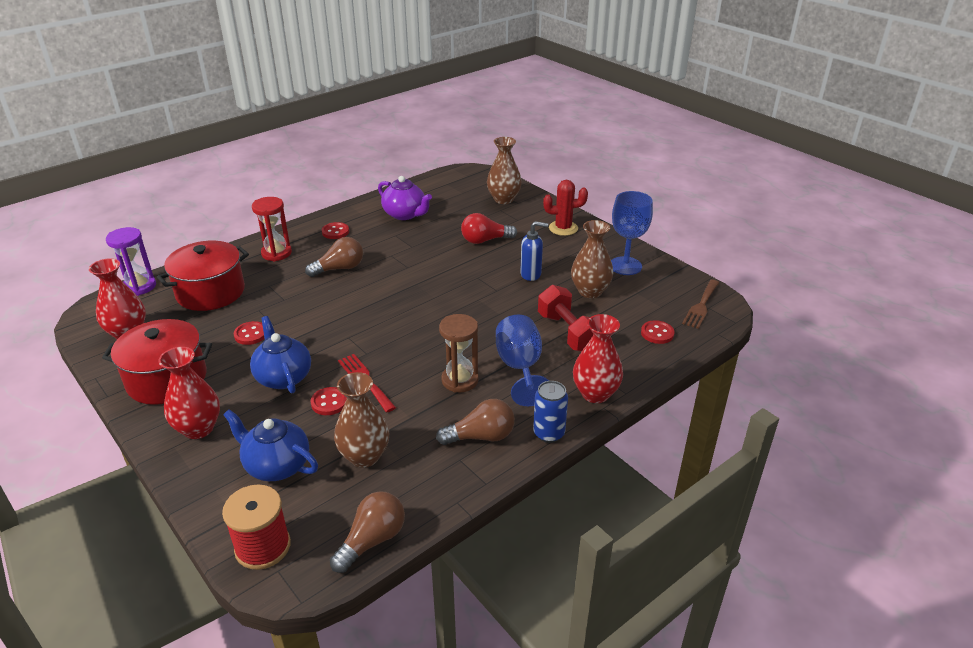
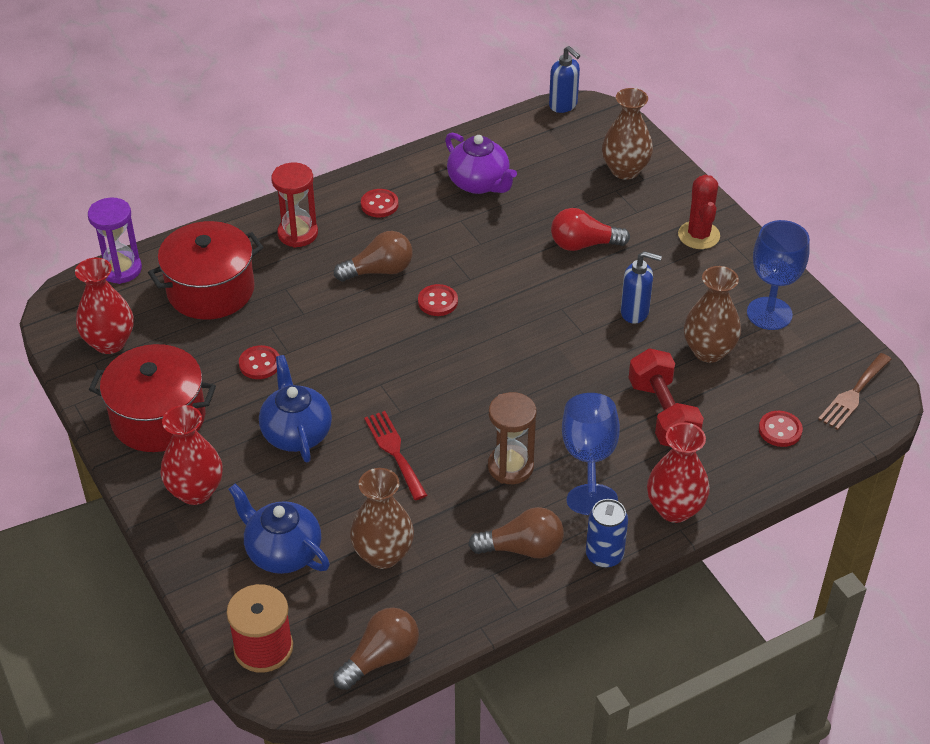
camera: 10 degrees right, 10 degrees up
red button [310,387,347,415] -> red button moved to [418,284,458,316]
red cactus [543,180,588,236] -> red cactus turned 75 degrees clockwise [678,175,720,249]
none -> blue soap dispenser [549,46,580,113]

